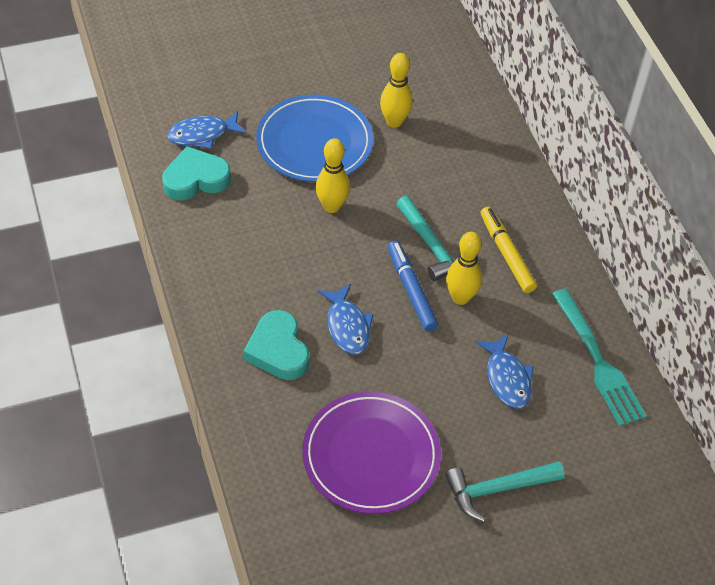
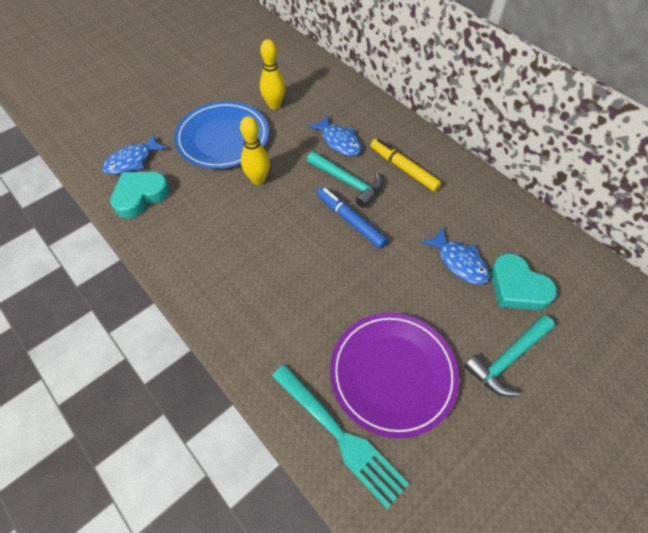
camera: 20 degrees left, 5 degrees up
turquoise heart [244,310,309,380] -> turquoise heart moved to [490,253,557,310]
blue fish [318,284,374,354] -> blue fish moved to [308,115,361,156]
yellow bowling pin [446,232,482,305] -> none
turquoise fork [552,289,647,426] -> turquoise fork moved to [272,364,409,509]

